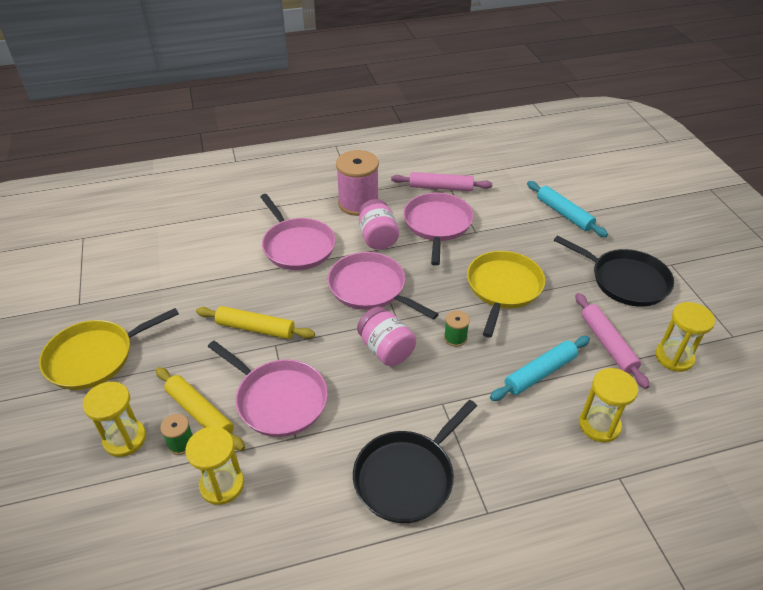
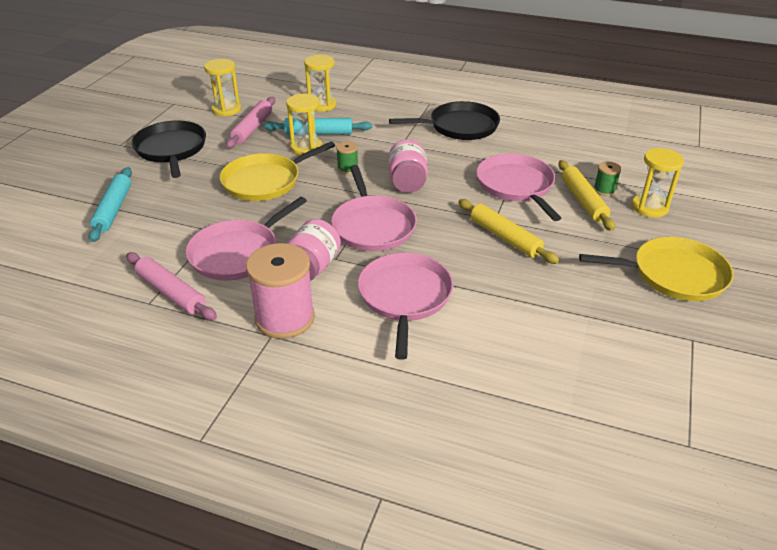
camera: 145 degrees left, 5 degrees down
yellow hourglass [185,427,244,505] -> yellow hourglass moved to [286,94,322,155]

